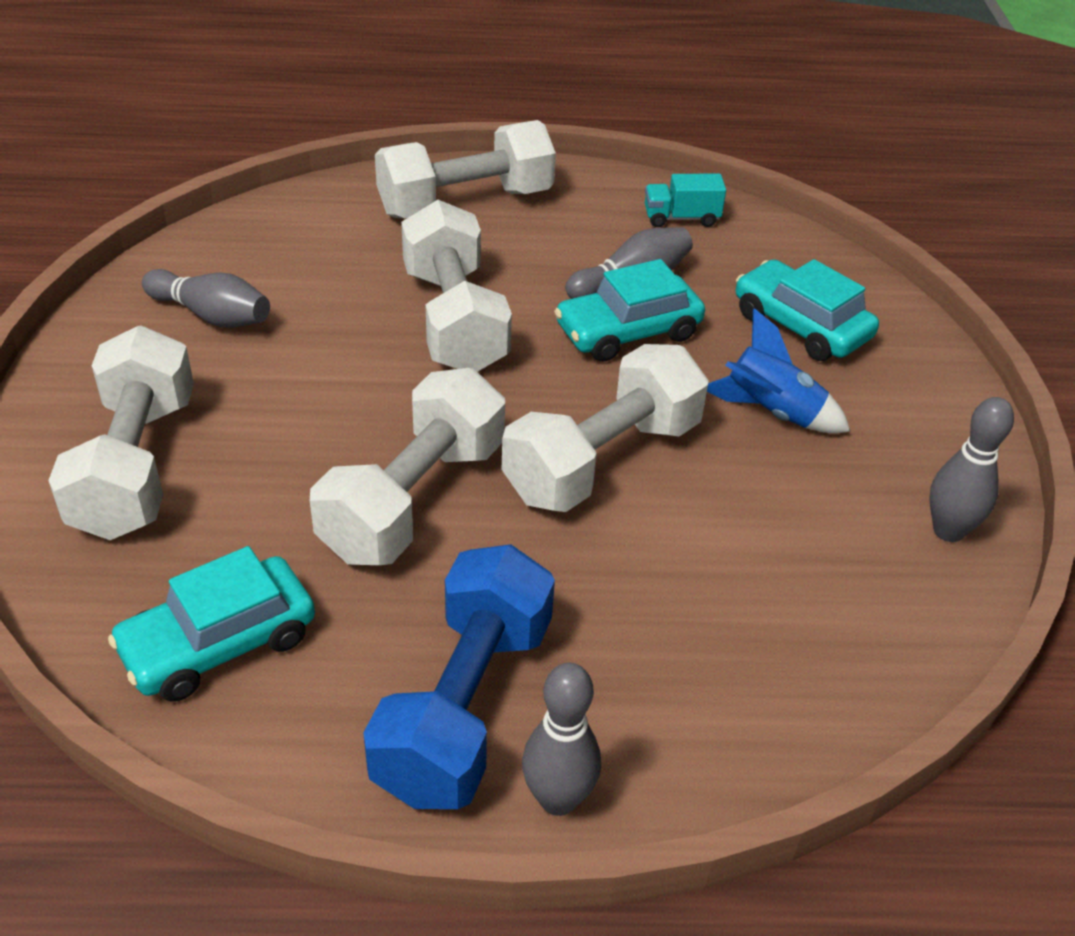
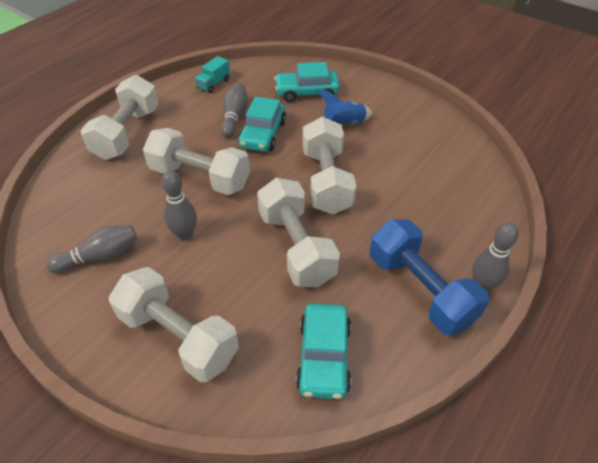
camera: 50 degrees left, 5 degrees up
grey bowling pin [929,397,1014,542] -> grey bowling pin moved to [161,170,197,241]

